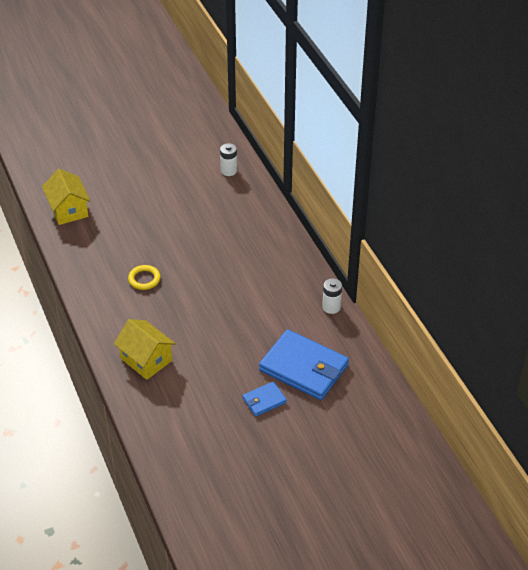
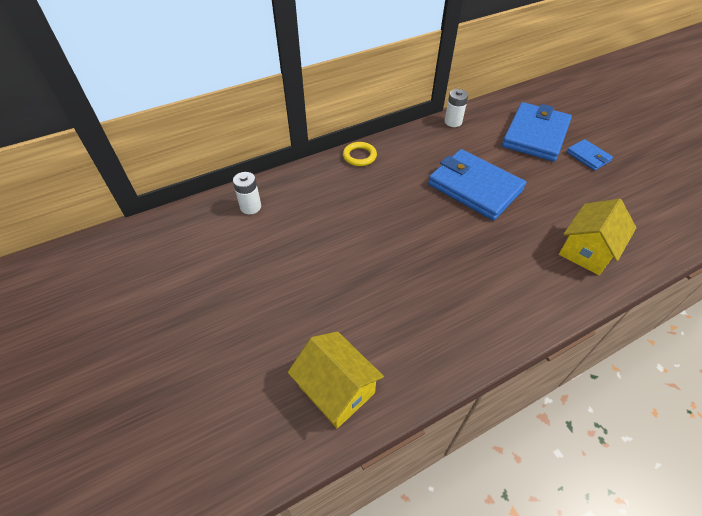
camera: 95 degrees left, 5 degrees up
yellow house [42,169,90,225] -> yellow house turned 75 degrees clockwise [288,331,384,428]
yellow ring [128,265,161,290] -> yellow ring moved to [343,142,377,166]
none -> blue wallet [428,149,526,221]

